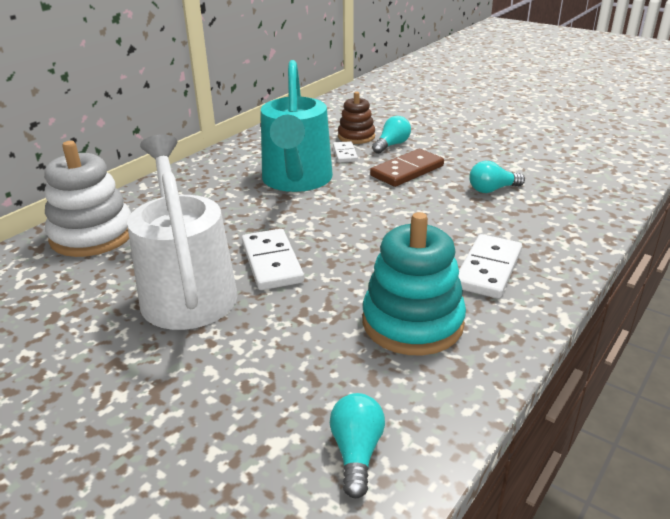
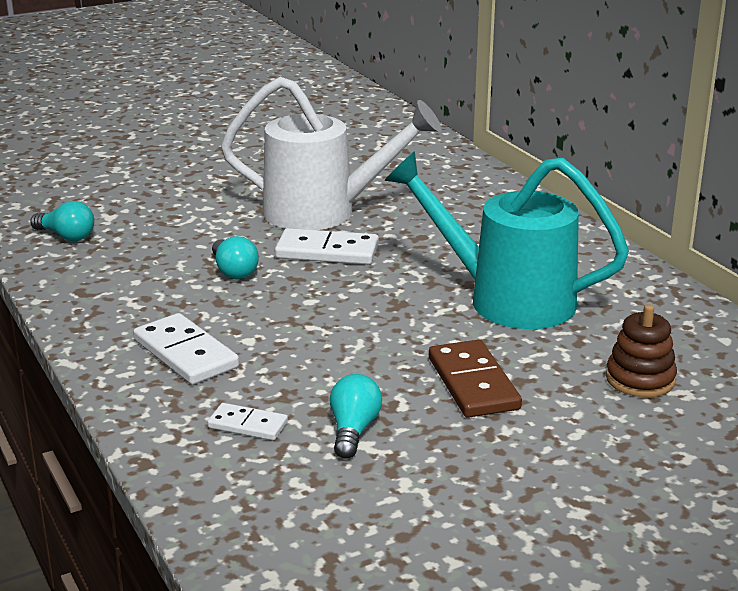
camera: 115 degrees right, 5 degrees down
white stacking toy [44,141,131,257] -> none
white domino [333,141,358,162] -> white domino moved to [207,403,288,440]
turquoise stacking toy [363,212,466,356] -> none
turquoise light bulb [372,116,411,154] -> turquoise light bulb moved to [212,236,259,279]

